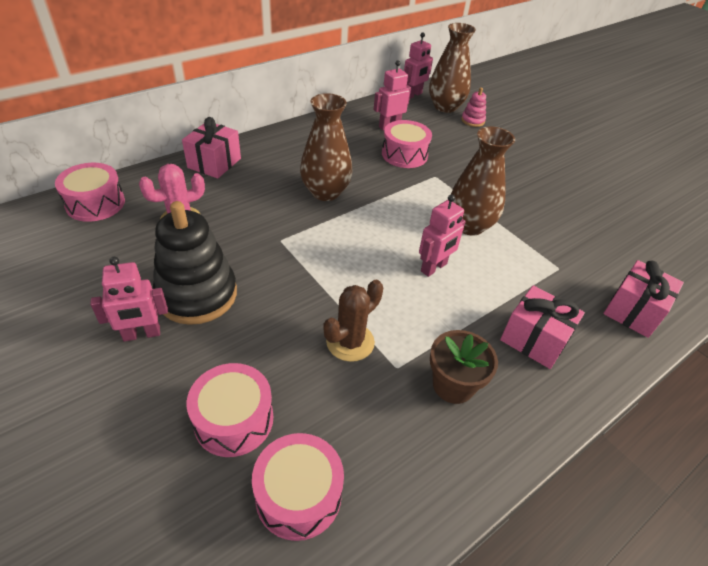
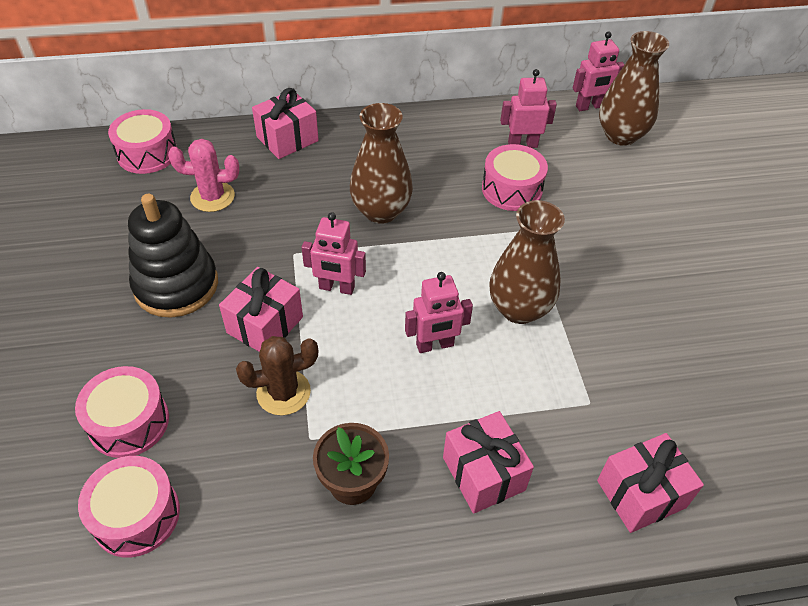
camera: 30 degrees right, 5 degrees up
pink robot [90,257,168,342] -> pink robot moved to [302,212,366,295]
pink stacking toy [461,87,486,127] -> none
none -> pink gift [219,267,303,352]

